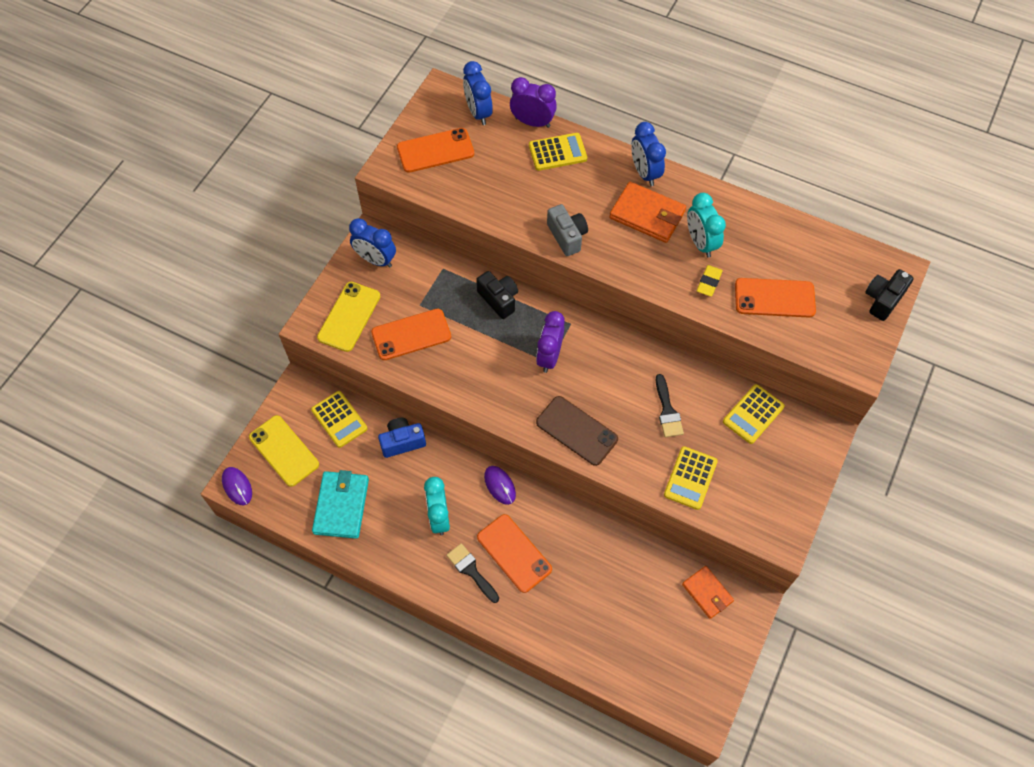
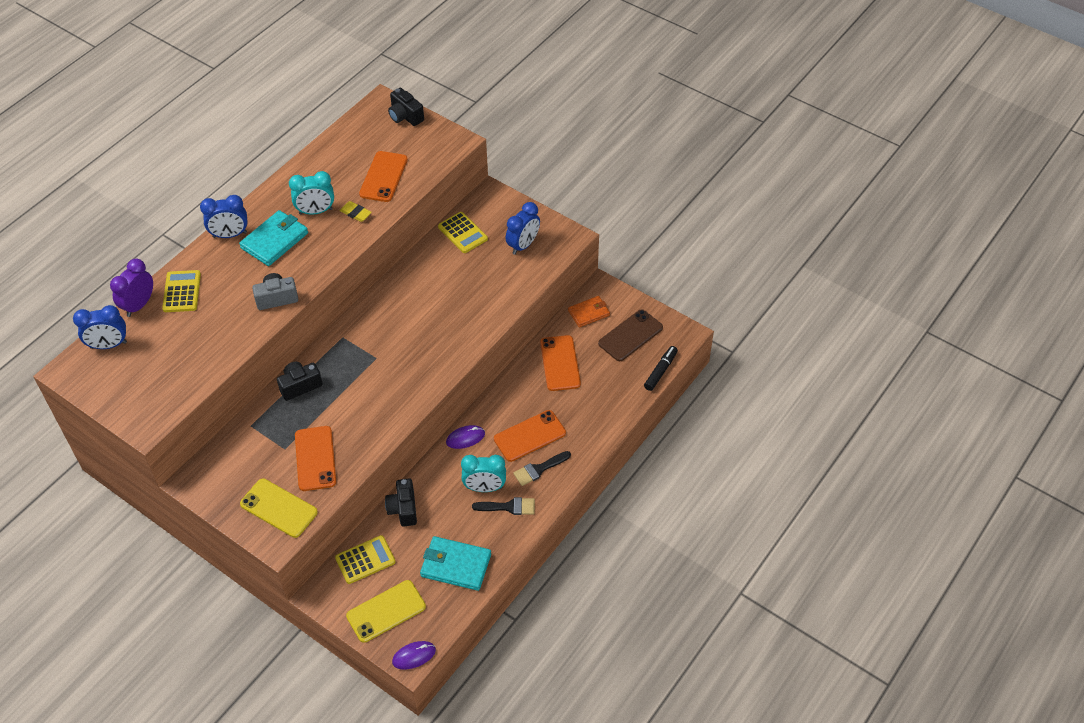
camera: 80 degrees left, 10 degrees down
blue clock [349,218,396,268] -> blue clock moved to [506,202,540,255]
blue camera [378,418,426,458] -> black camera [385,479,417,527]
orange phone [397,128,474,173] -> orange phone moved to [540,335,581,391]
purple clock [536,311,565,373] -> none
brown phone [536,396,618,466] -> brown phone moved to [598,310,663,361]
orange wallet [609,182,686,243] -> turquoise wallet [239,210,308,266]
black brush [656,374,684,437] -> black brush moved to [472,497,535,515]
yellow calculator [664,446,718,510] -> none
none -> black marker [644,346,678,391]

